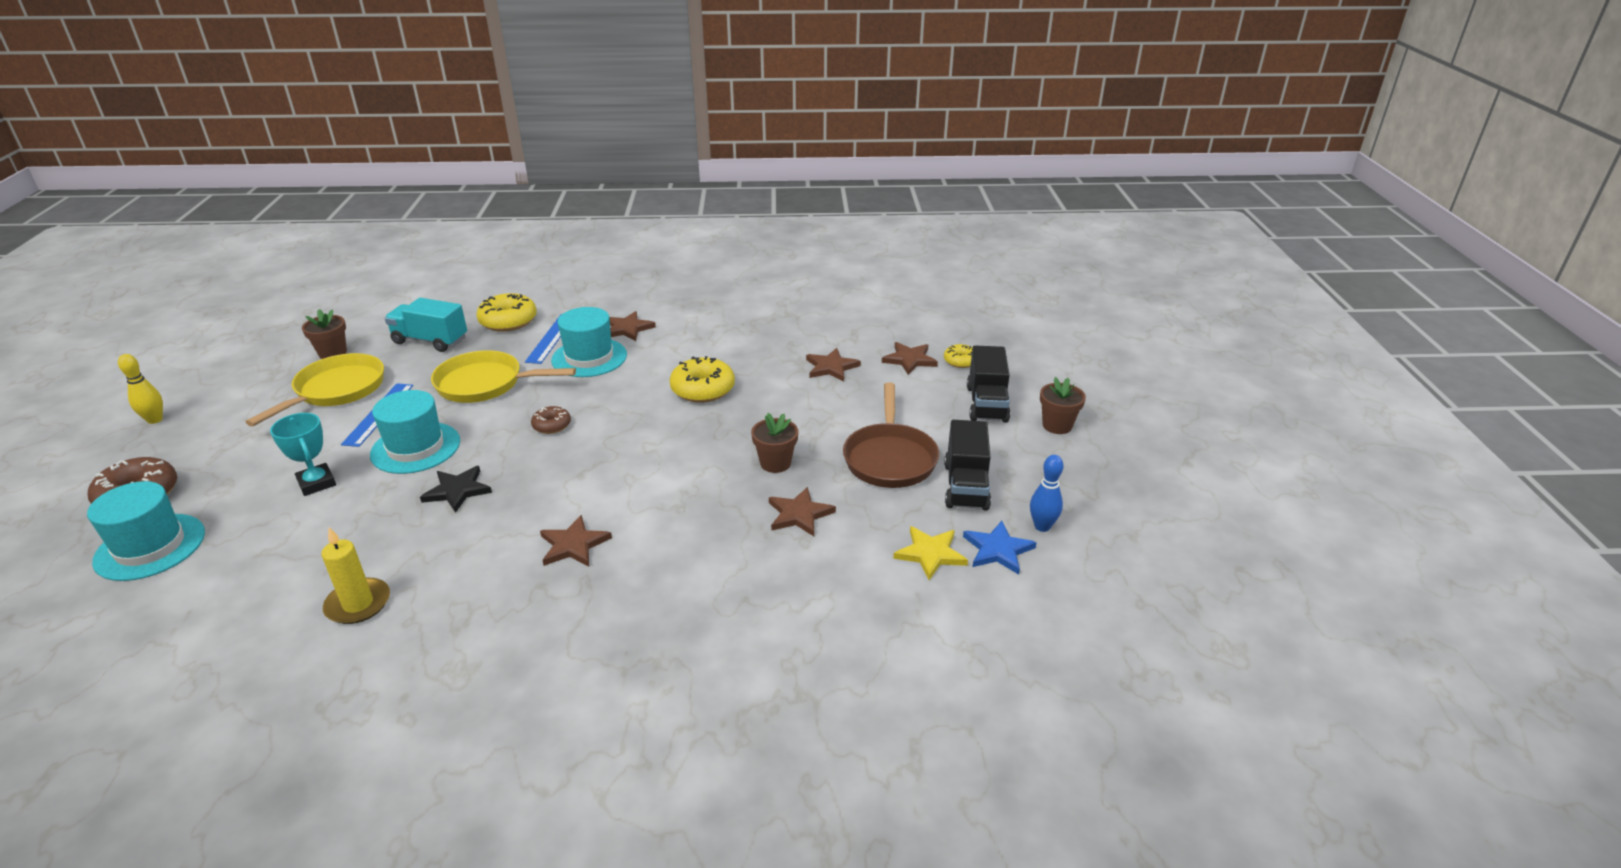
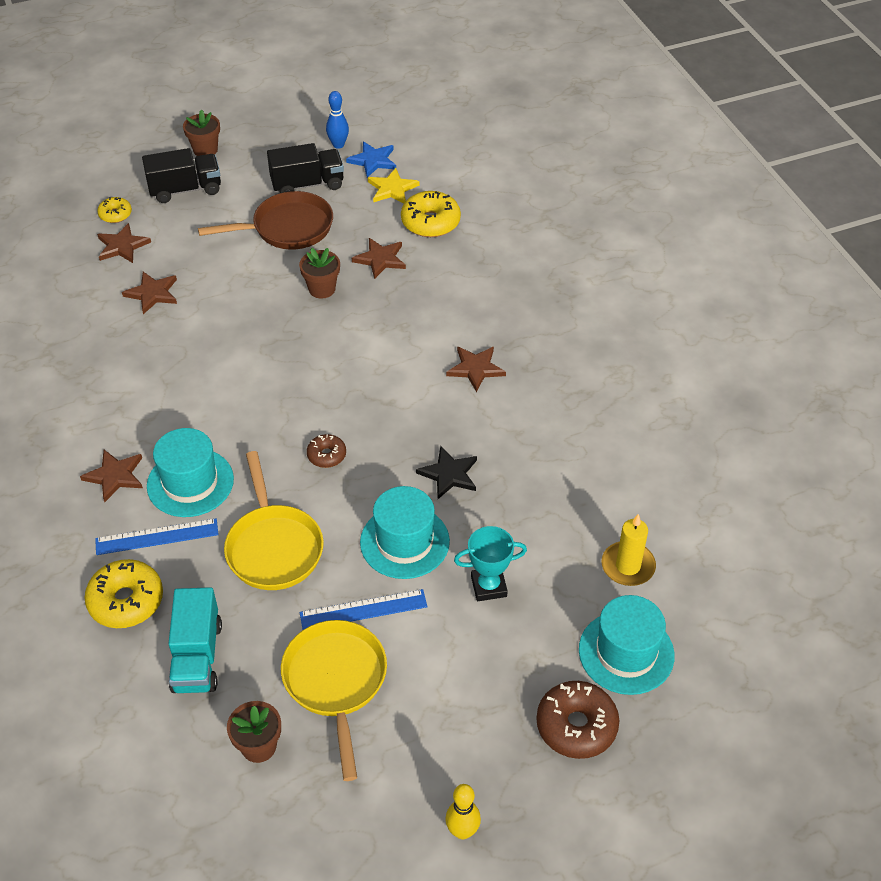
camera: 110 degrees left, 15 degrees up
yellow pan [246,353,384,427] -> yellow pan turned 75 degrees clockwise [281,620,387,781]
turquoise trophy [270,413,336,496] -> turquoise trophy turned 45 degrees clockwise [454,526,527,601]
yellow candle [321,527,390,624] -> yellow candle moved to [601,514,656,586]
yellow donut [670,356,735,403] -> yellow donut moved to [401,191,461,237]

